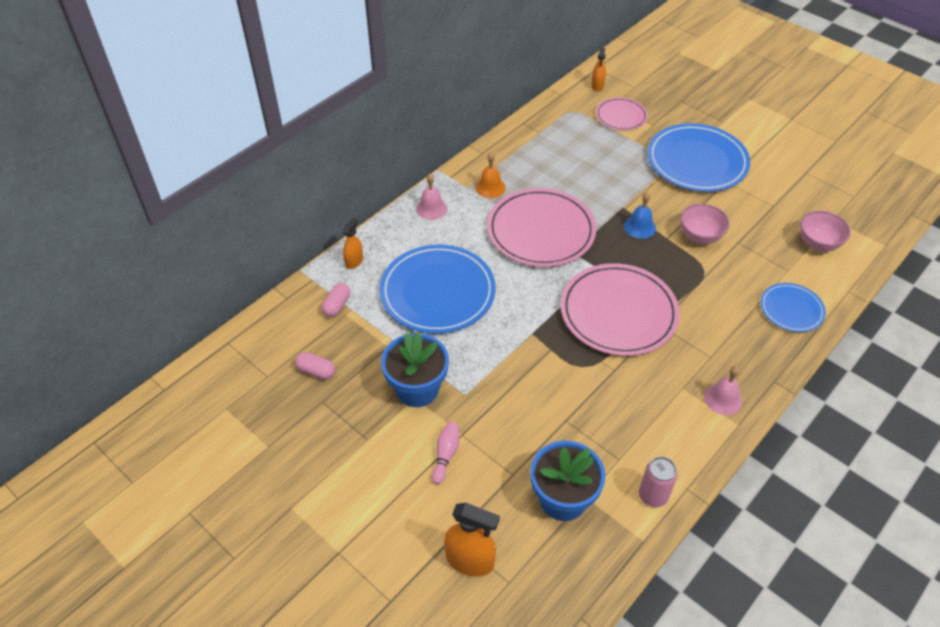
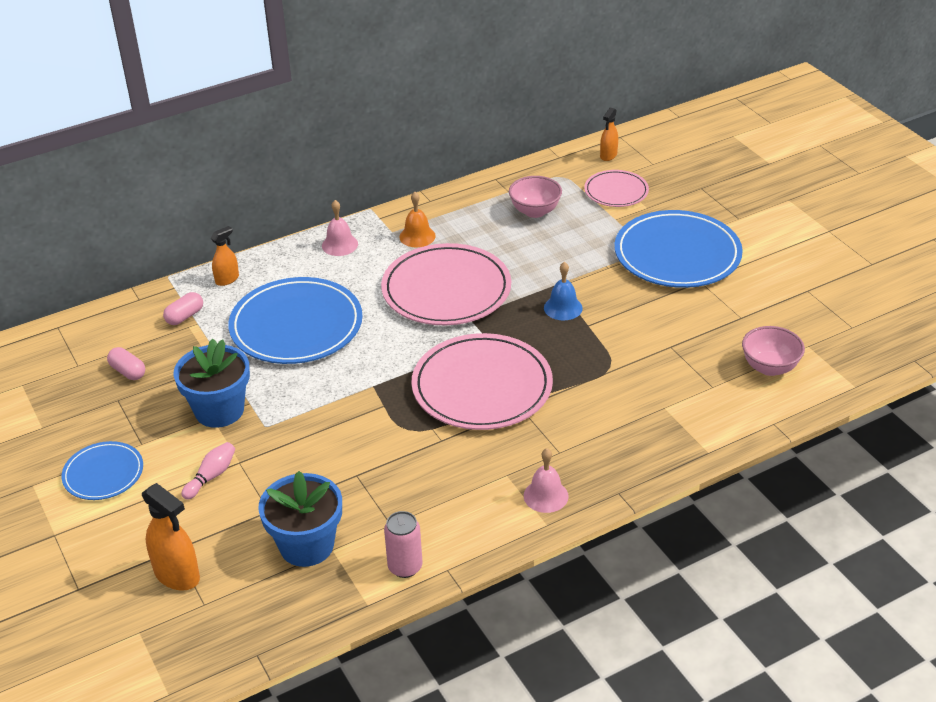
camera: 20 degrees right, 10 degrees down
pink bowl [680,204,730,244] -> pink bowl moved to [509,176,562,218]
blue plate [761,283,826,332] -> blue plate moved to [62,441,143,500]

